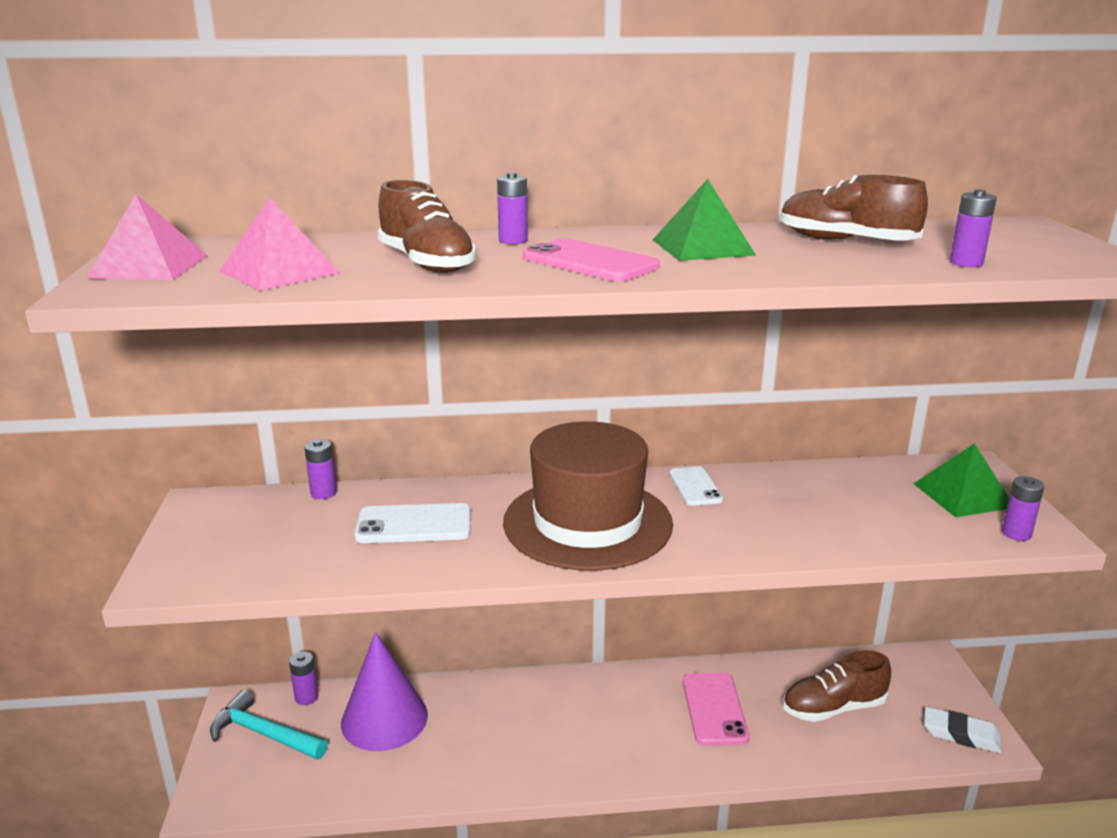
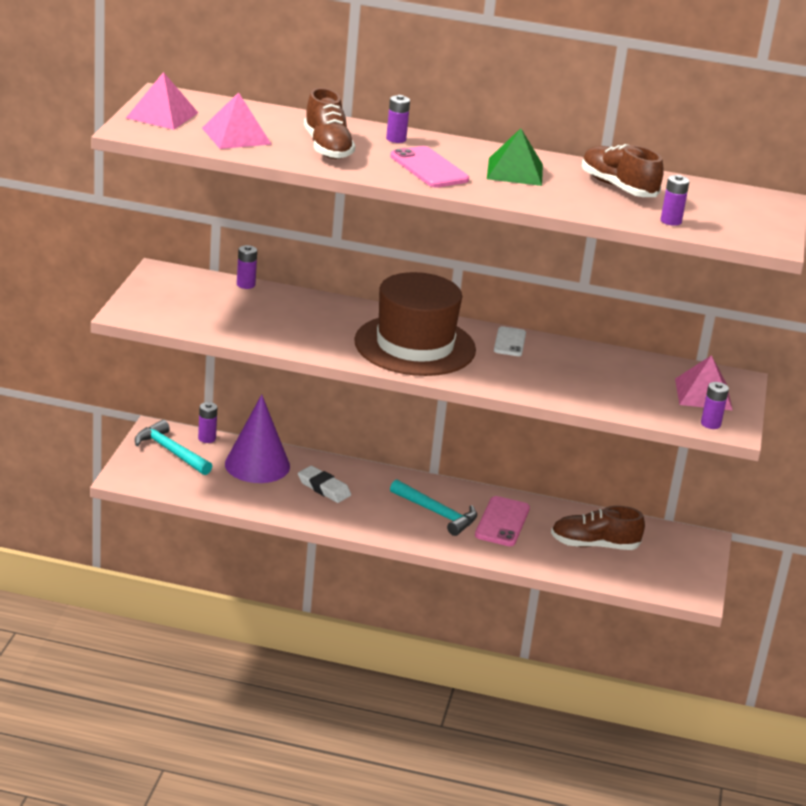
camera: 15 degrees right, 5 degrees up
white phone [354,503,471,543] -> none
green pyramid [913,444,1009,517] -> pink pyramid [675,355,732,410]
white eraser [924,707,1002,753] -> white eraser moved to [298,466,351,503]
none -> turquoise hammer [390,479,477,536]

